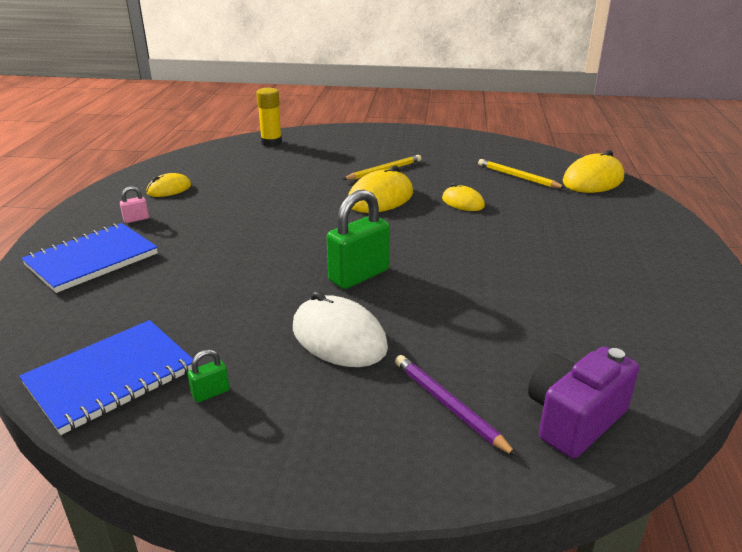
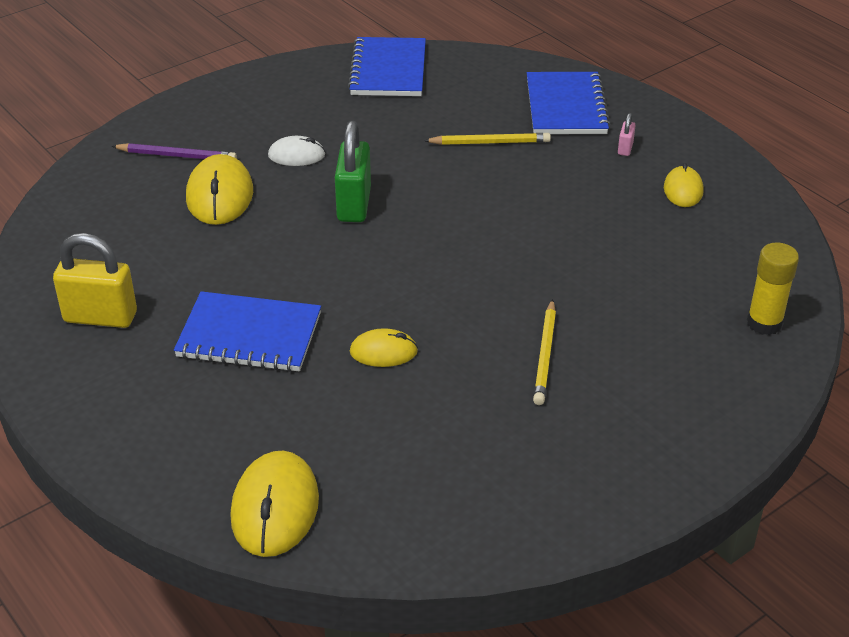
camera: 135 degrees right, 10 degrees up
green padlock [187,349,230,403] -> none
white mouse [293,291,388,367] -> white mouse [268,136,325,166], size x0.59
yellow mouse [348,165,413,213] -> yellow mouse moved to [186,154,253,225]
yellow pencil [478,159,565,188] -> yellow pencil moved to [423,133,551,145]
purple camera [528,347,639,459] -> none
none -> yellow padlock [53,233,137,328]
none -> blue notebook [174,291,321,372]

